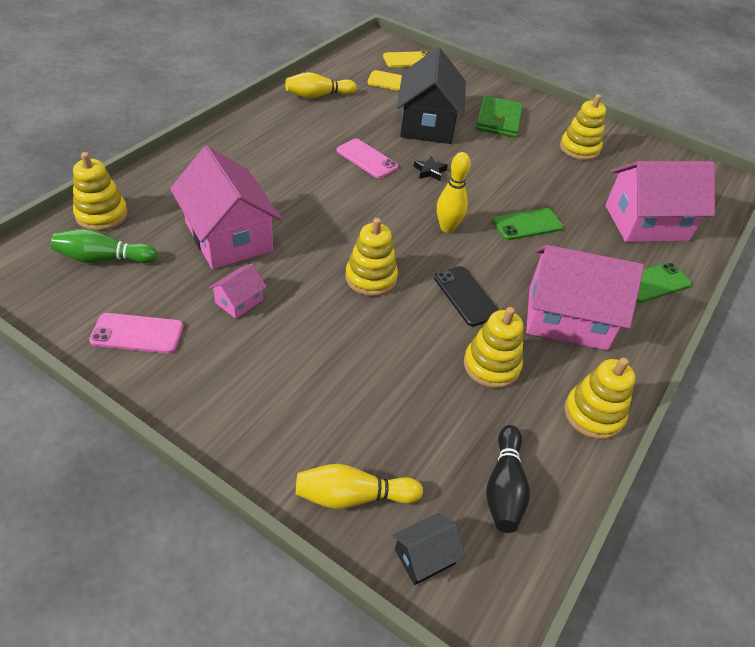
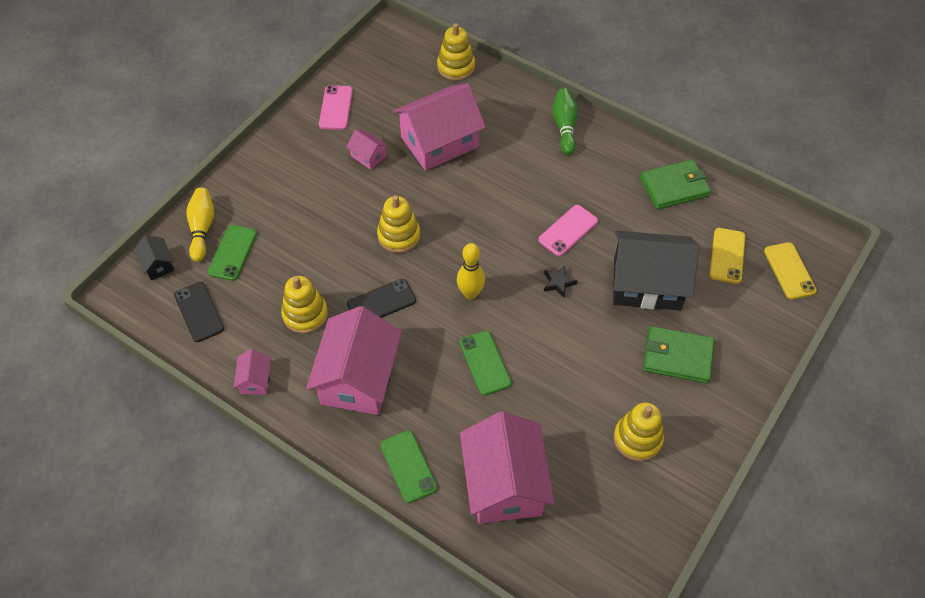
camera: 95 degrees right, 10 degrees up
green bowling pin [51,229,157,263] -> green bowling pin moved to [552,88,578,155]
yellow bowling pin [285,72,357,99] -> green wallet [640,160,711,210]
black bowling pin [486,425,530,533] -> black phone [174,282,224,342]
yellow stacking toy [564,358,635,440] -> pink house [233,349,271,394]
none -> green phone [208,225,257,281]

